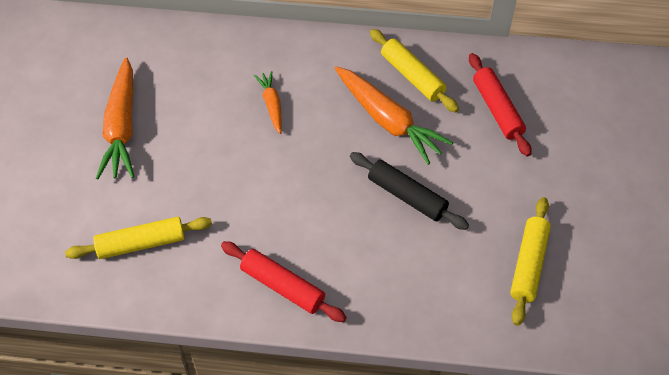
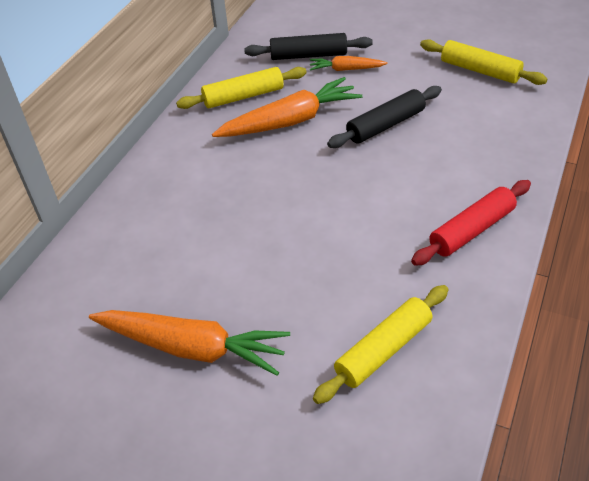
camera: 70 degrees left, 10 degrees down
yellow rolling pin [65,217,212,259] -> yellow rolling pin turned 45 degrees clockwise [313,285,449,404]
orange carrot [254,71,282,134] -> orange carrot moved to [310,56,388,71]
red rolling pin [469,53,532,157] -> black rolling pin [244,33,373,60]

